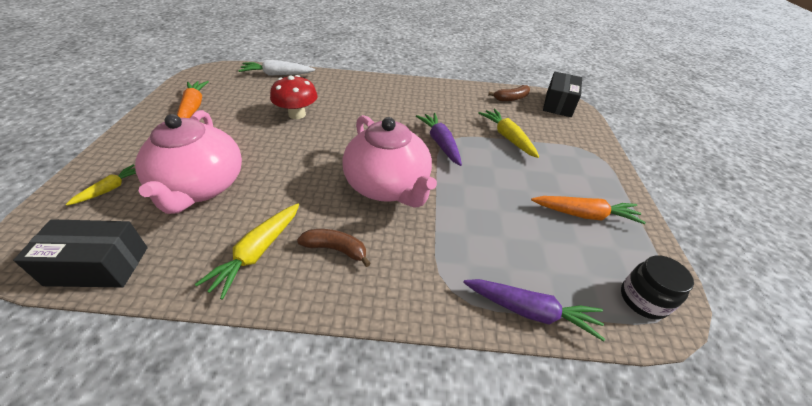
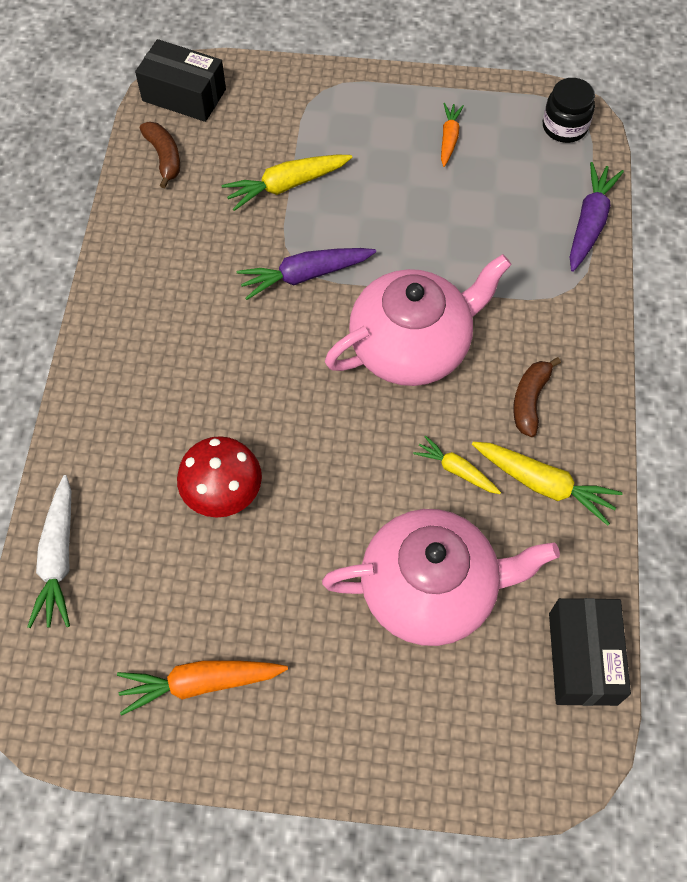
camera: 85 degrees left, 20 degrees up
yellow carrot [66,164,136,205] -> yellow carrot moved to [413,435,501,494]
orange carrot [531,196,646,224] -> orange carrot [441,103,464,167], size x0.62

